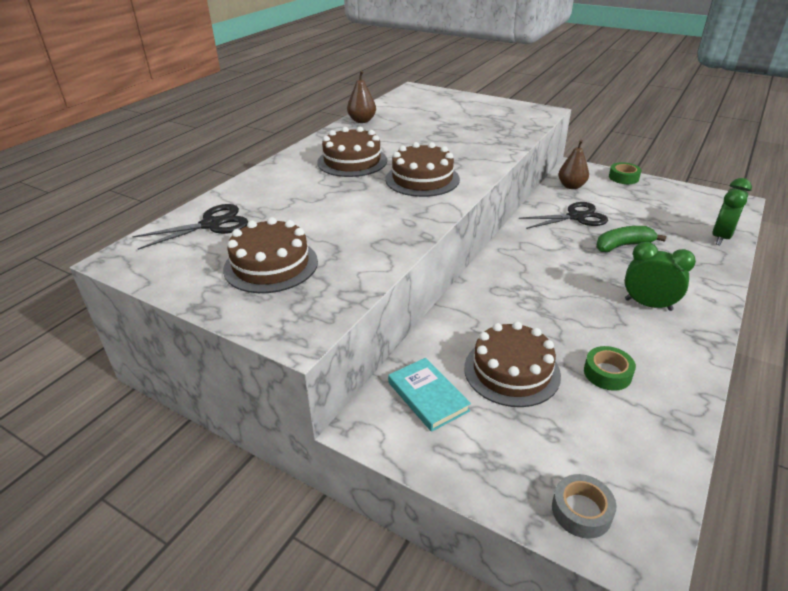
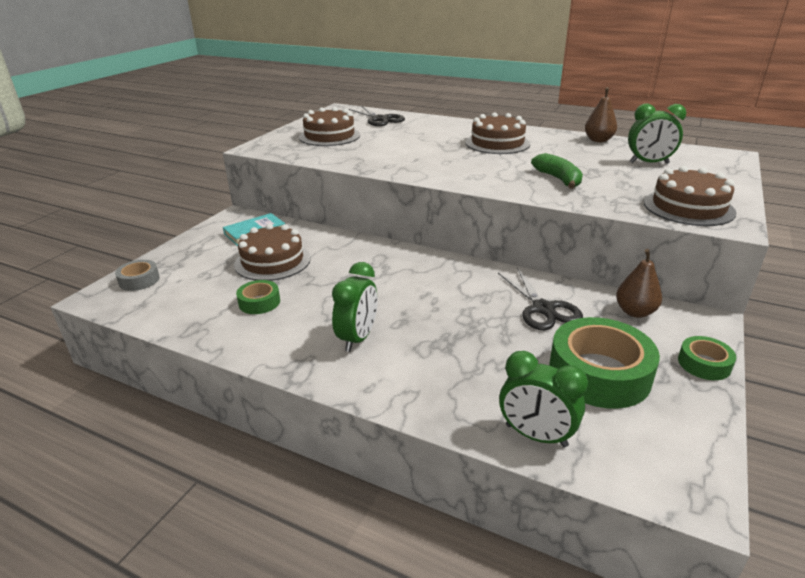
camera: 85 degrees right, 5 degrees down
brown cake [386,142,460,197] -> brown cake moved to [644,166,736,226]
green banana [596,226,666,252] -> green banana moved to [531,153,583,189]
none -> green tape [549,317,660,409]
none -> green clock [628,104,686,164]

